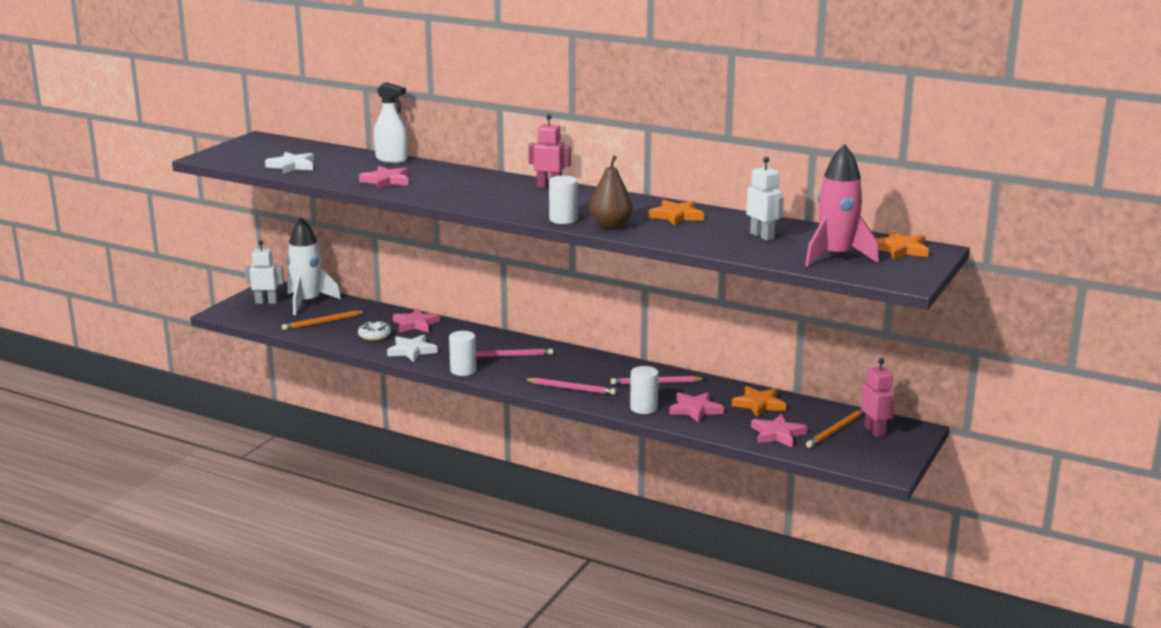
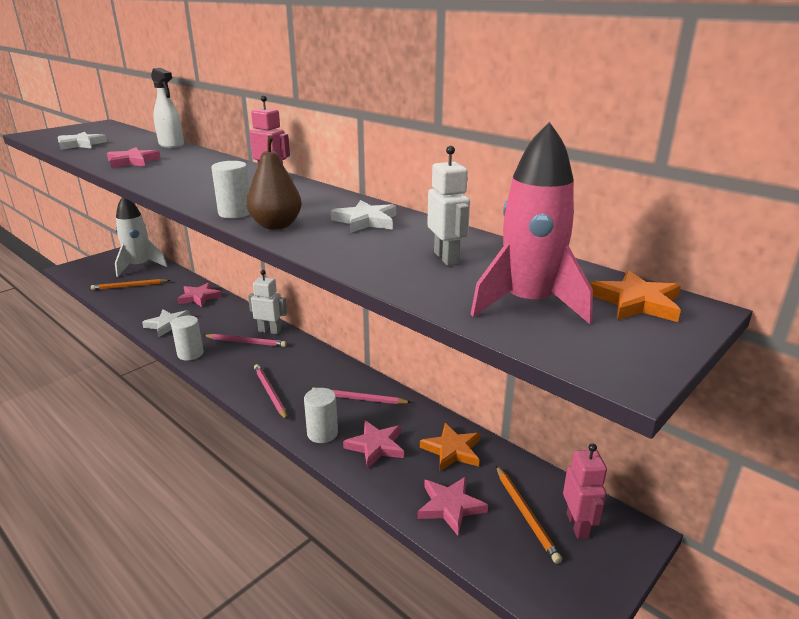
camera: 15 degrees right, 5 degrees up
white robot [244,240,284,304] -> white robot moved to [248,270,287,334]
white donut [358,321,391,341] -> none
pink pencil [524,378,616,395] -> pink pencil turned 150 degrees counterclockwise [254,364,287,420]
orange star [648,200,704,226] -> white star [331,200,396,233]
orange pencil [806,410,864,448] -> orange pencil turned 75 degrees counterclockwise [496,466,562,564]

